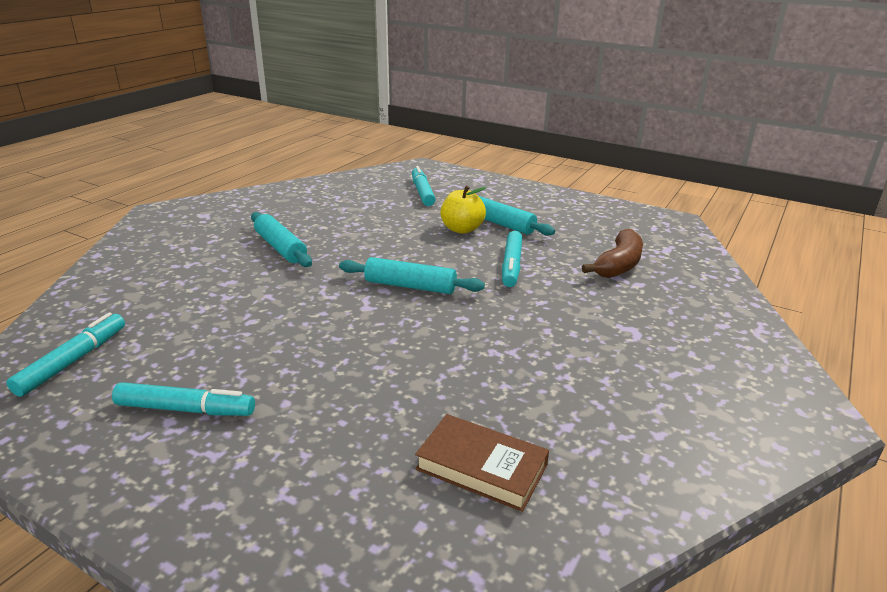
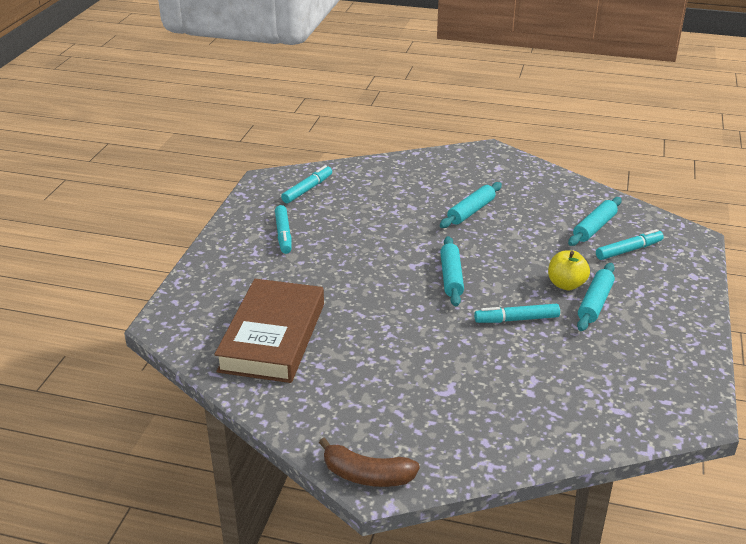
camera: 75 degrees right, 5 degrees up
turquoise marker [6,312,125,397] -> turquoise marker turned 60 degrees counterclockwise [281,165,332,203]
brown book [415,414,549,512] -> brown book [214,279,324,383], size x1.94
brown banana [582,229,643,278] -> brown banana moved to [319,438,420,487]
none -> turquoise rolling pin [568,197,622,246]

